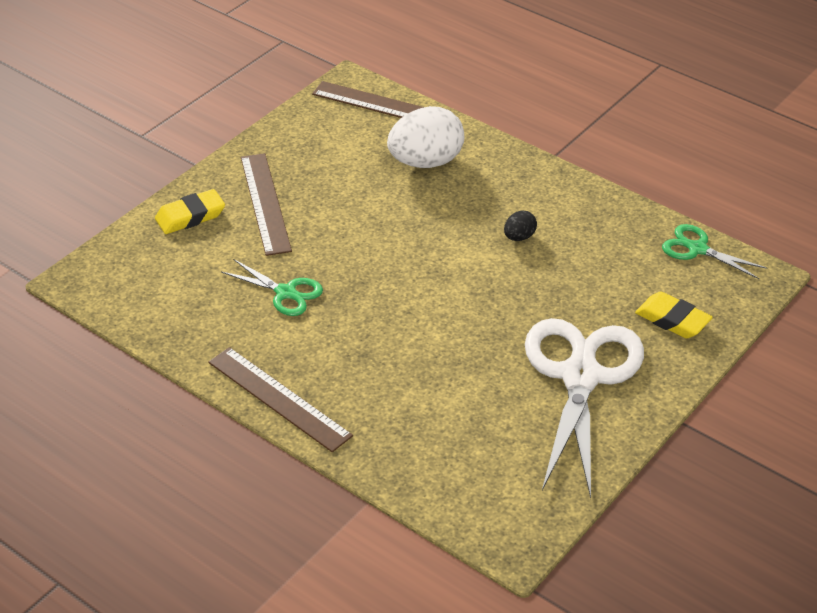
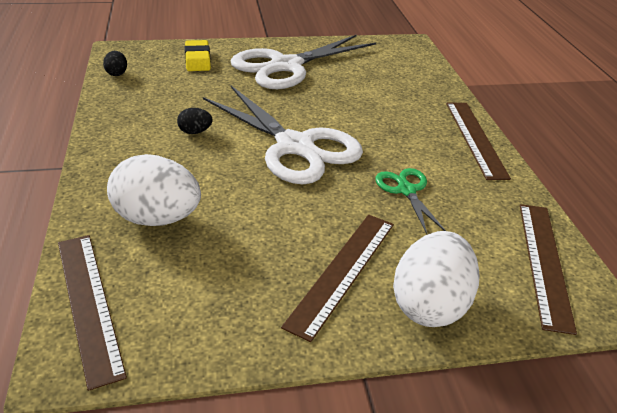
camera: 140 degrees left, 5 degrees down
yellow eraser [155,189,225,234] -> white egg [393,231,480,327]
green scissors [662,224,767,279] -> black egg [103,51,127,76]
none -> white scissors [203,86,363,184]
none -> brown ruler [520,204,577,335]

